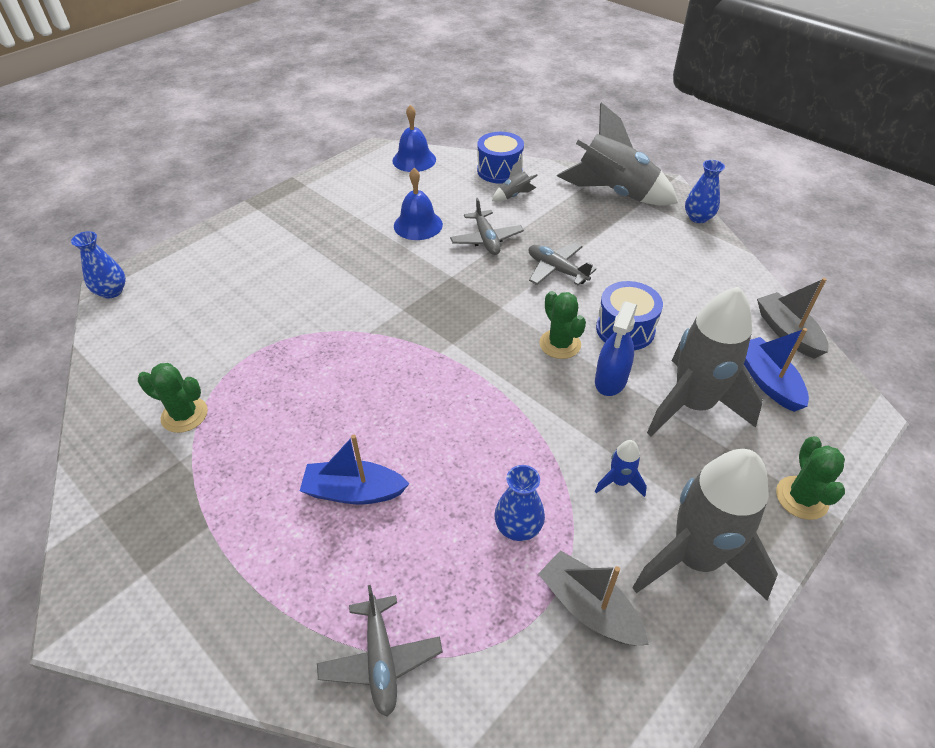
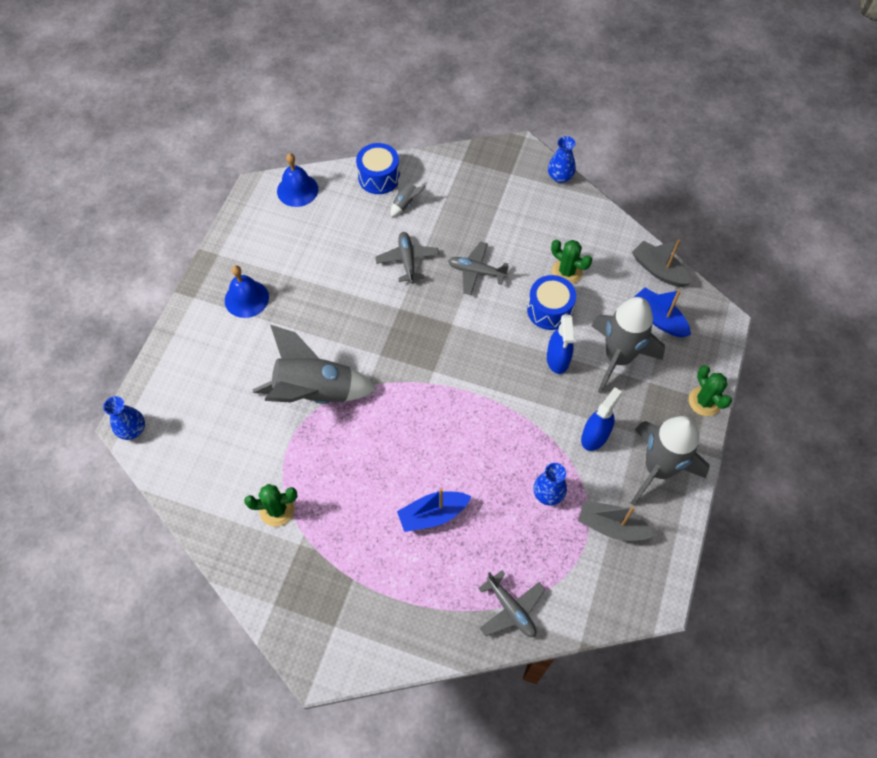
camera: 25 degrees left, 15 degrees up
blue bell [394,168,443,240] -> blue bell moved to [225,266,269,318]
grey plane [450,198,524,255] -> grey plane turned 150 degrees counterclockwise [375,232,439,283]
green cactus [540,291,586,359] -> green cactus moved to [551,240,592,284]
grey rocket [557,102,678,205] -> grey rocket moved to [253,325,377,404]
blue rocket [595,440,647,497] -> blue spray bottle [581,387,622,451]

